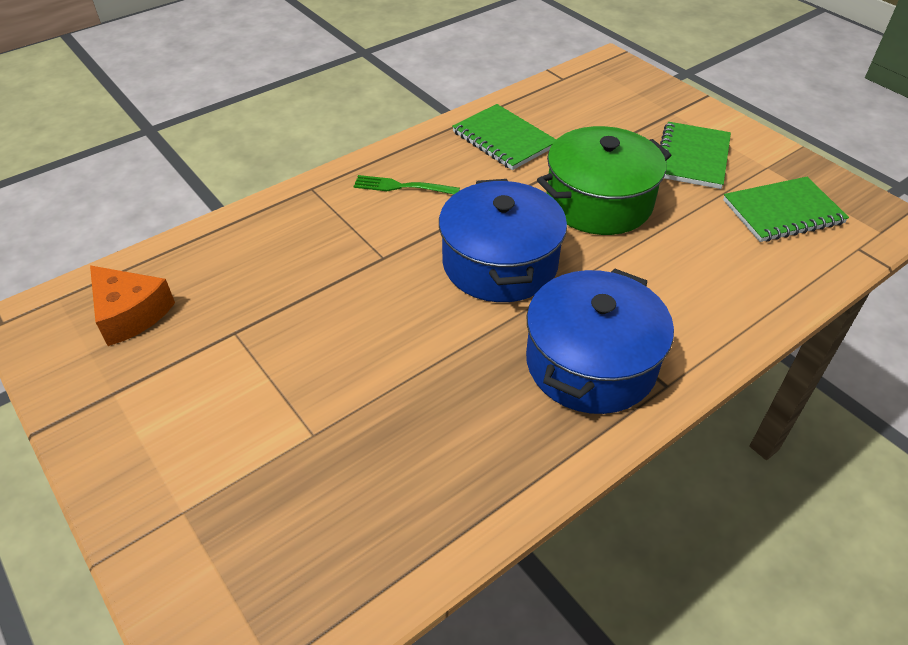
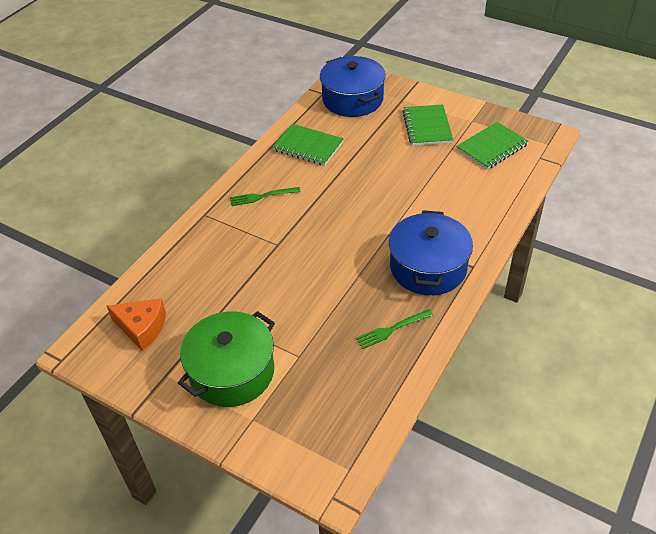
camera: 20 degrees left, 0 degrees up
blue pot [439,179,567,302] -> blue pot moved to [320,56,386,117]
green pot [537,126,671,235] -> green pot moved to [178,311,275,407]
none -> green fork [356,309,433,349]

